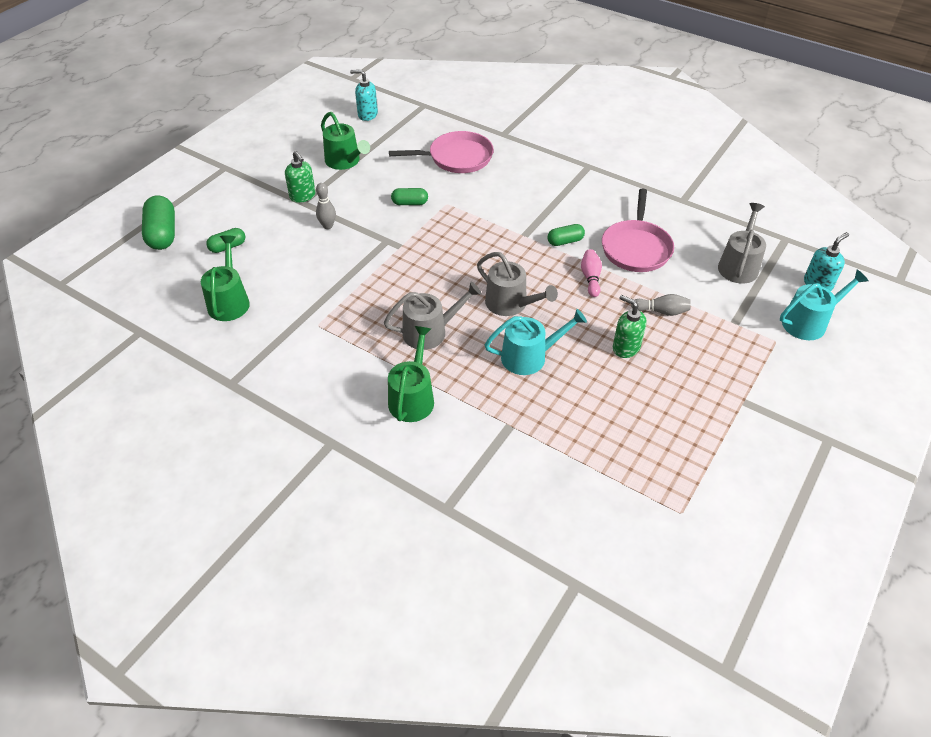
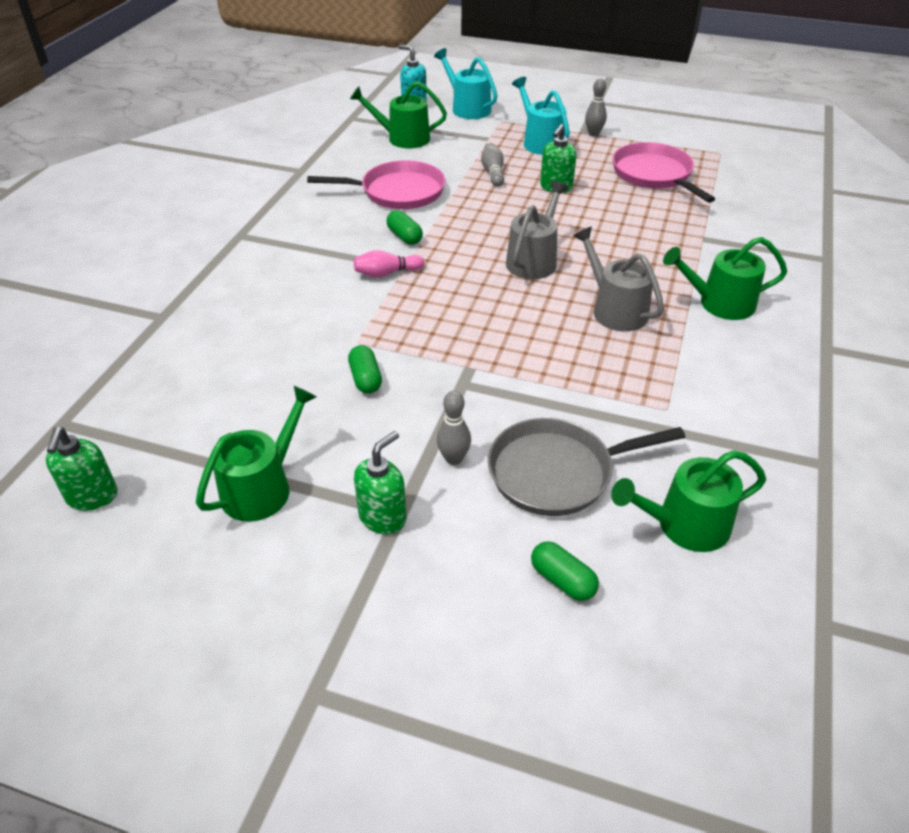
camera: 105 degrees left, 5 degrees down
green capsule [142,195,175,250] -> none
turquoise soap dispenser [350,69,378,121] -> green soap dispenser [46,427,118,511]
pink pan [389,131,494,173] -> pink pan moved to [612,142,715,203]
turquoise watering can [485,309,587,375] -> turquoise watering can moved to [512,77,570,155]
pink bowling pin [581,249,602,297] -> pink bowling pin moved to [354,250,424,277]
grey watering can [718,203,766,284] -> green watering can [350,81,447,148]
none -> grey pan [488,418,685,516]
none -> grey bowling pin [585,78,607,137]

